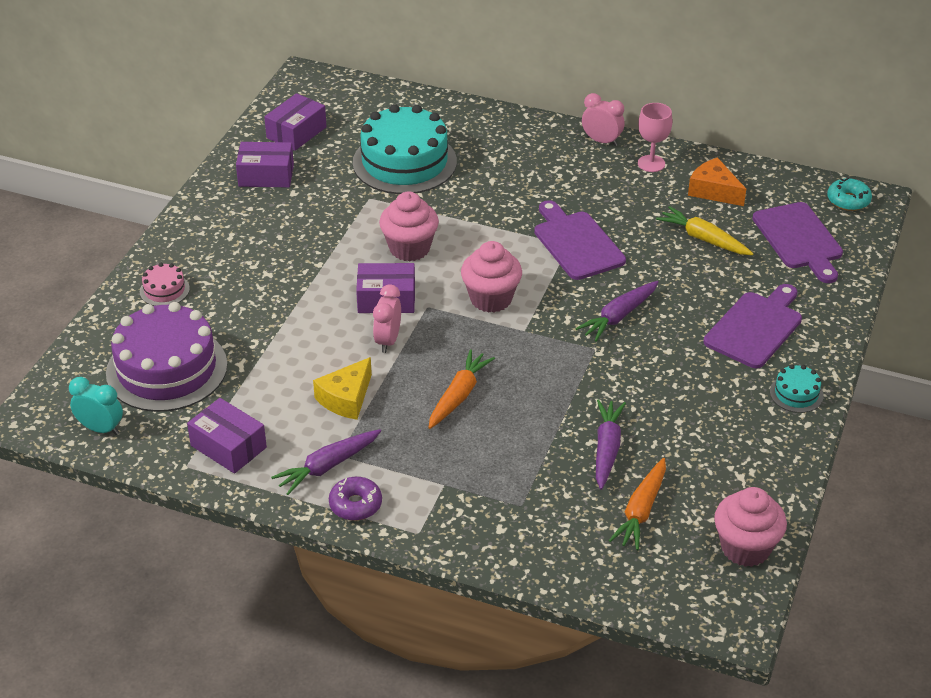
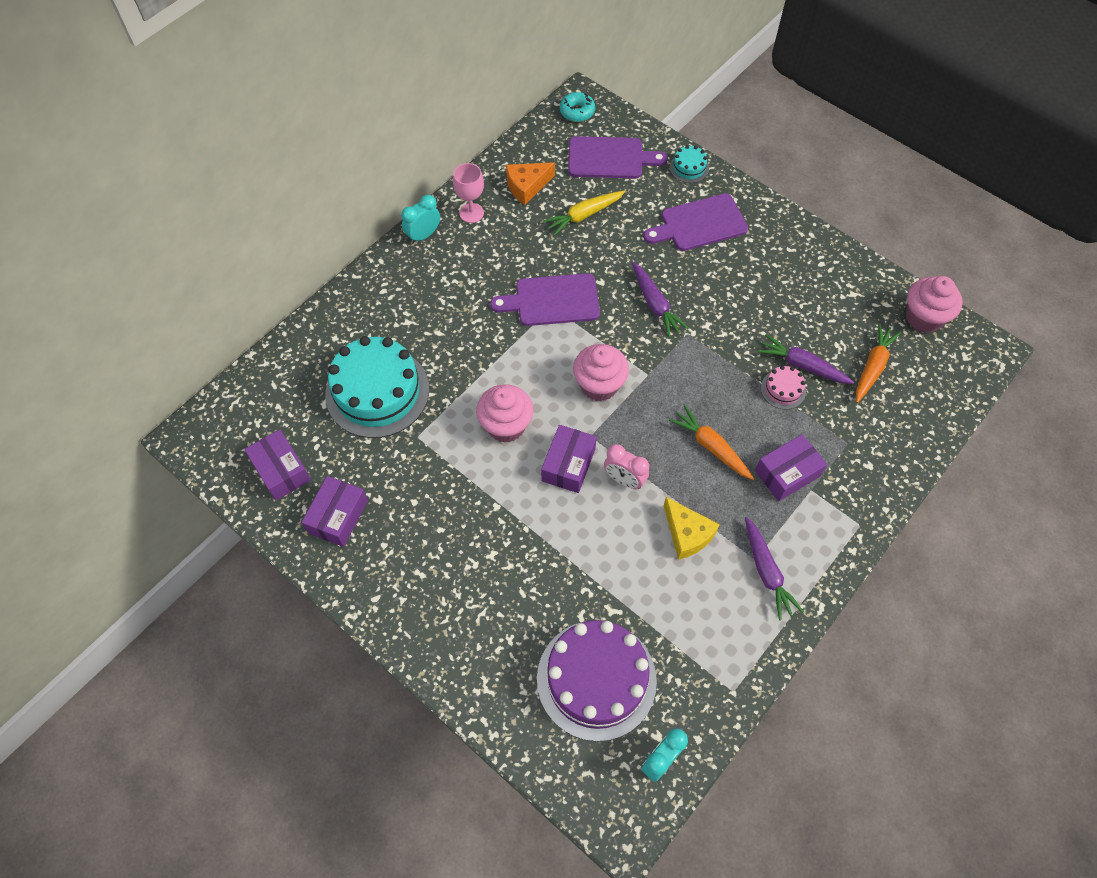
camera: 70 degrees left, 20 degrees up
pink cake [140,263,190,306] -> pink cake moved to [761,366,806,410]
purple box [187,398,267,474] -> purple box moved to [755,434,827,501]
purple donut [329,477,382,521] -> none
pink clock [582,93,625,146] -> turquoise clock [401,195,440,244]
orange carrot [609,458,666,550] -> orange carrot turned 105 degrees counterclockwise [856,323,901,403]
purple cutting board [704,284,802,368] -> purple cutting board turned 75 degrees counterclockwise [644,193,748,251]
turquoise cake [770,364,824,413] -> turquoise cake moved to [669,145,709,183]

